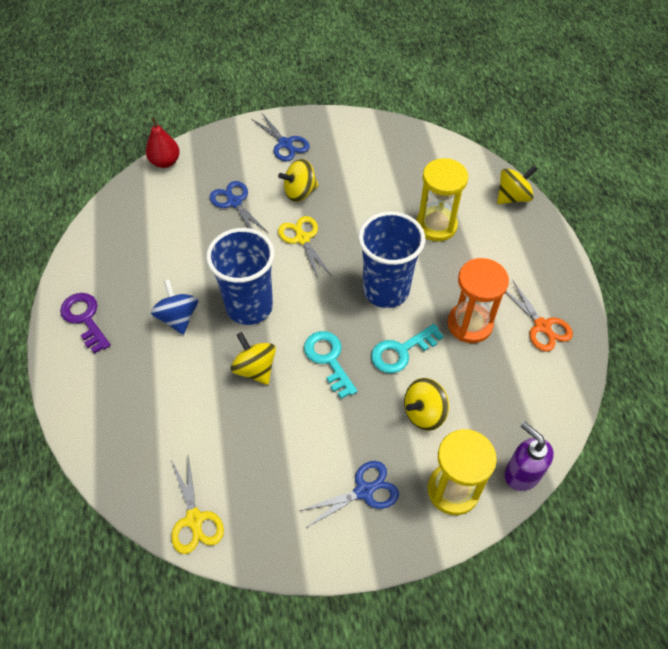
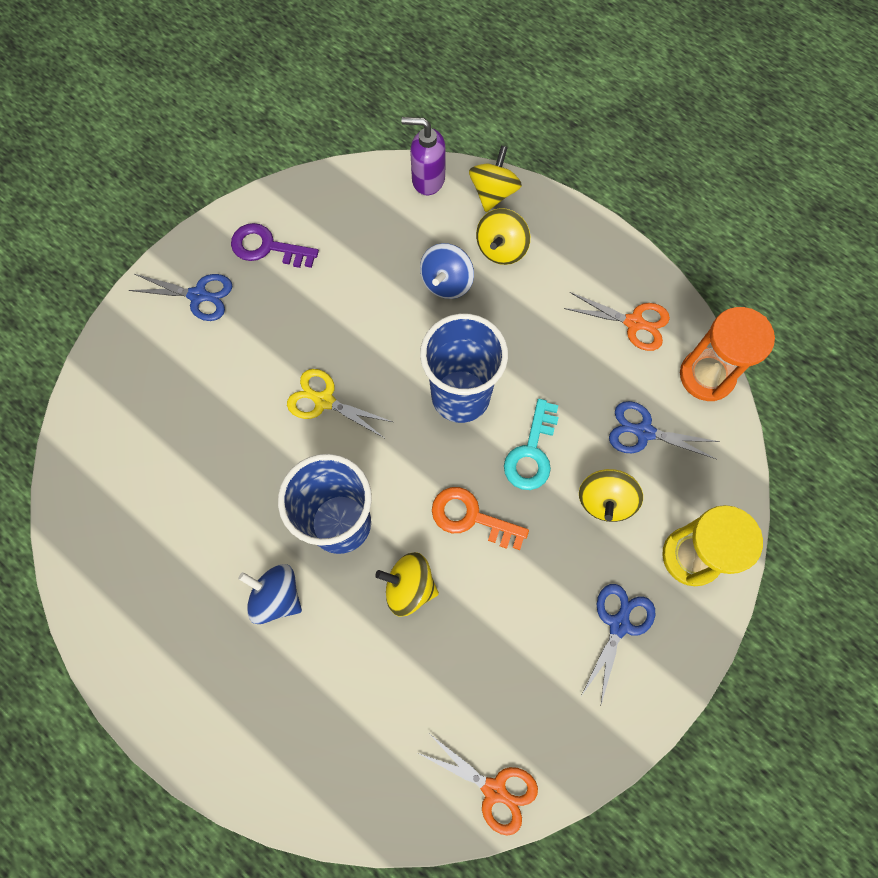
camera: 40 degrees left, 15 degrees up
purple key [60,293,111,354] -> purple key moved to [231,223,319,268]
red pear [146,117,180,168] -> none
yellow scissors [171,455,224,554] -> orange scissors [418,734,538,836]
blue scissors [209,181,267,232] -> blue scissors moved to [609,401,720,459]
yellow spinning top [278,159,319,202] -> yellow spinning top moved to [476,208,530,265]
turquoise key [304,331,357,399] -> orange key [432,487,529,550]
yellow hourglass [416,158,468,242] -> blue spinning top [420,243,474,299]
orange hourglass [448,258,509,343] -> orange hourglass moved to [680,307,775,401]
purple soap dispenser [504,422,554,491] -> purple soap dispenser moved to [401,117,446,195]

